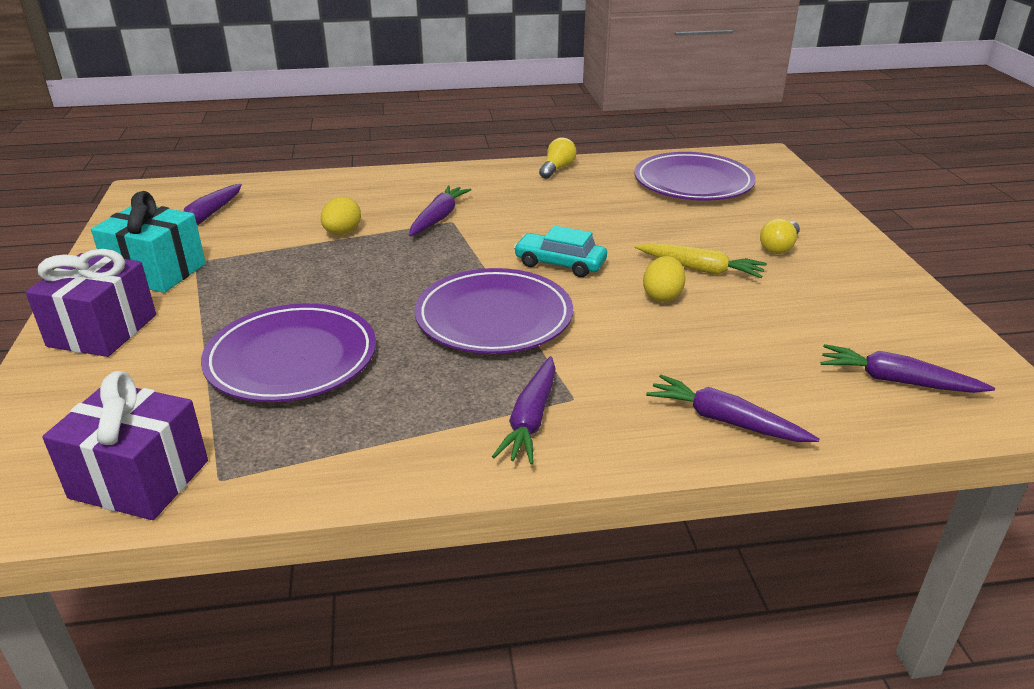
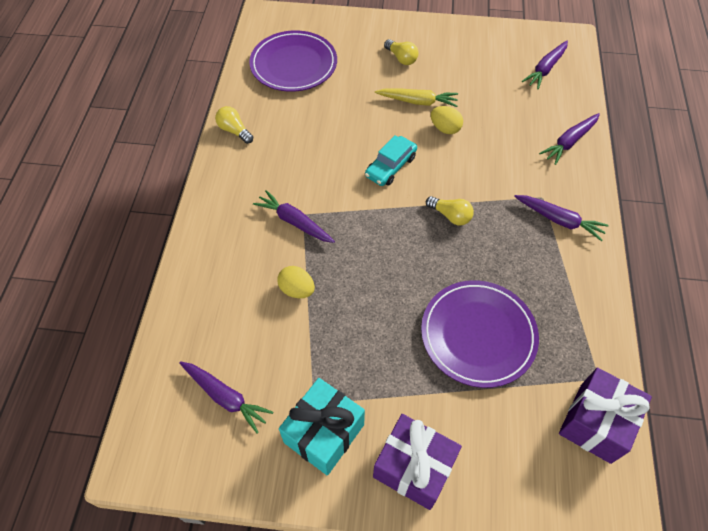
camera: 75 degrees left, 25 degrees up
purple plate [415,268,573,354] -> yellow light bulb [426,196,474,225]
yellow carrot [635,243,767,278] -> yellow carrot turned 60 degrees clockwise [375,88,458,107]

